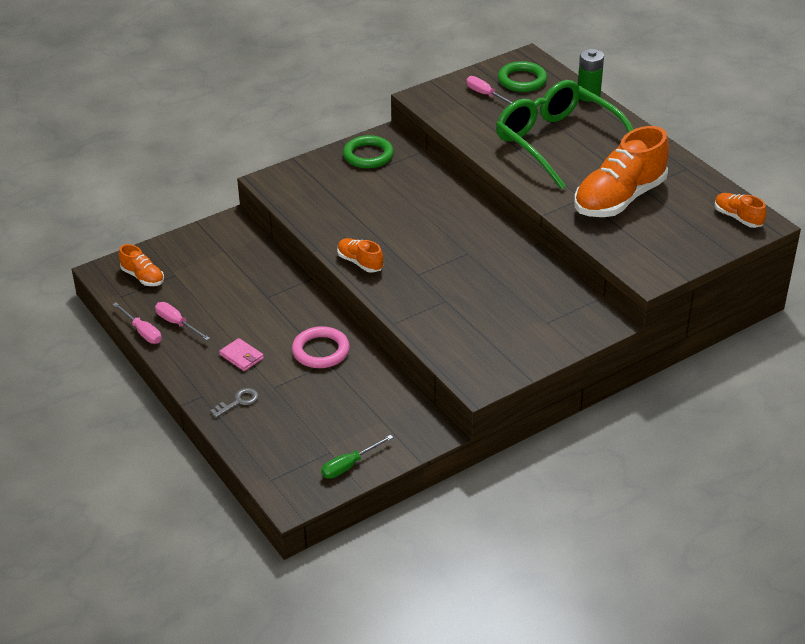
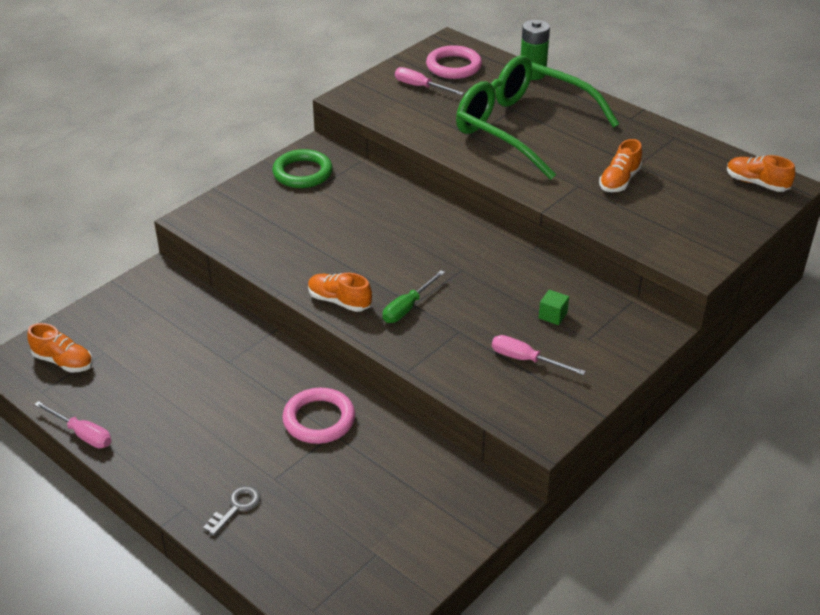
camera: 15 degrees left, 0 degrees up
pink screwdriver [155,302,210,340] -> pink screwdriver moved to [492,335,586,375]
pink wallet [219,338,264,371] -> none
green screwdriver [321,435,393,479] -> green screwdriver moved to [382,270,445,323]
green ring [498,61,547,92] -> pink ring [426,45,482,79]
orange shoe [574,126,669,217] -> orange shoe [599,139,642,192], size x0.47
none -> green cube [539,290,569,325]

